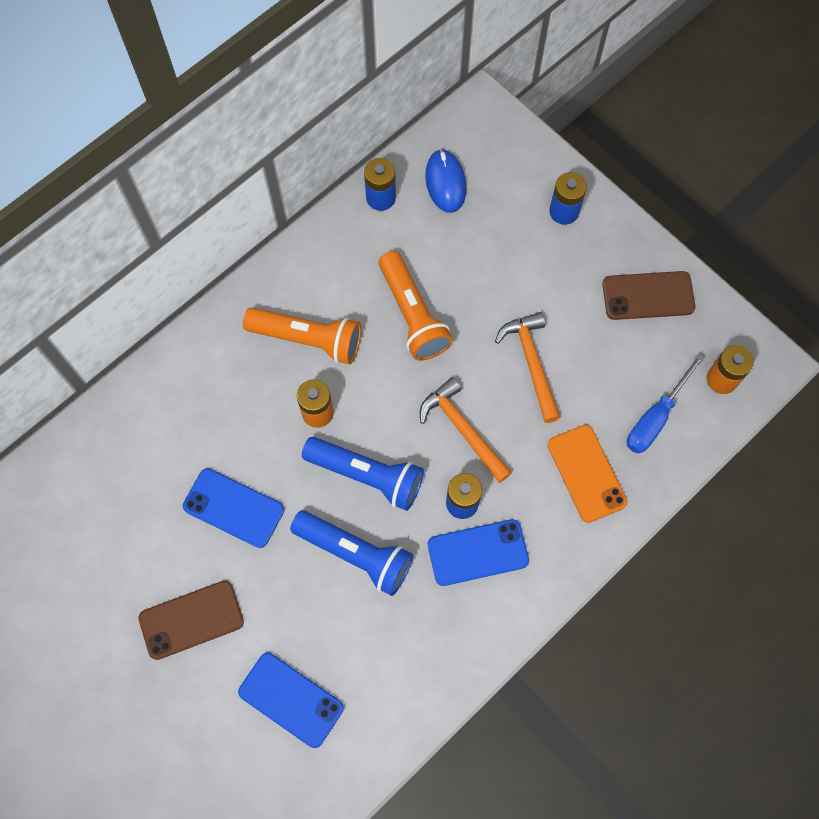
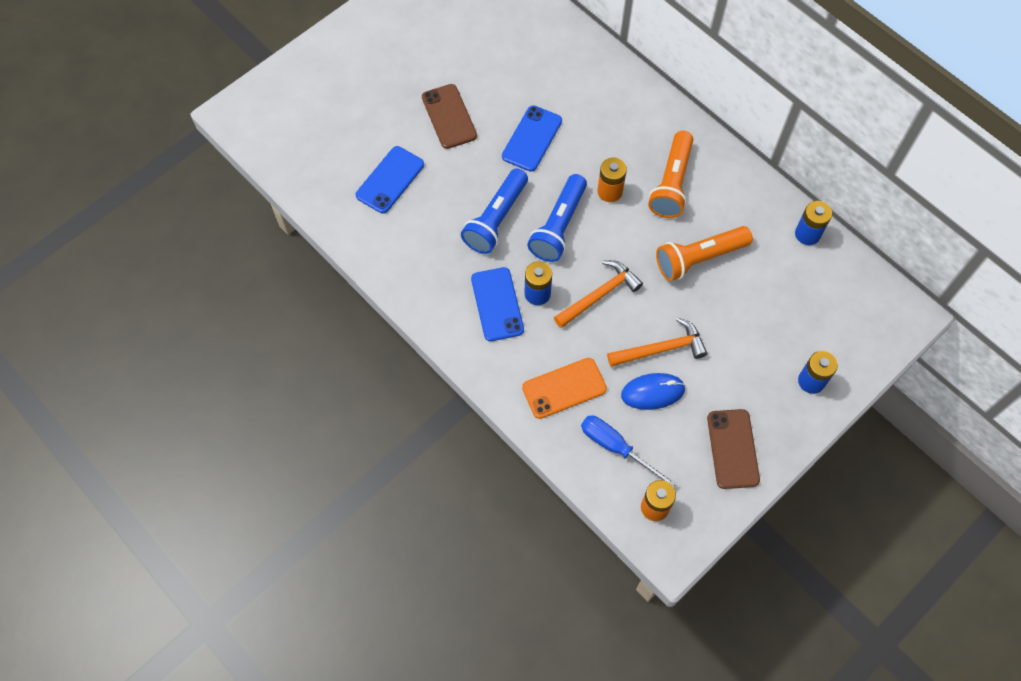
camera: 90 degrees right, 5 degrees down
blue mouse [425,149,466,213] -> blue mouse moved to [621,373,686,410]

